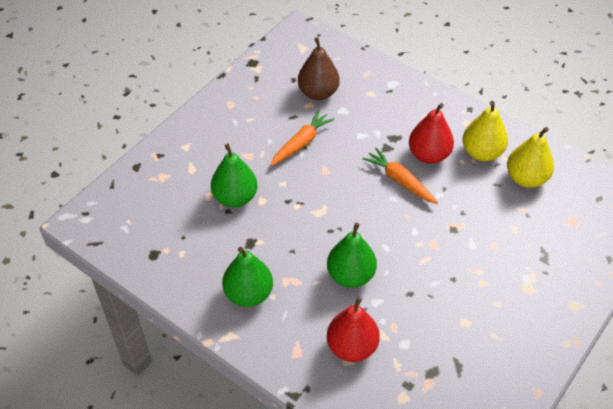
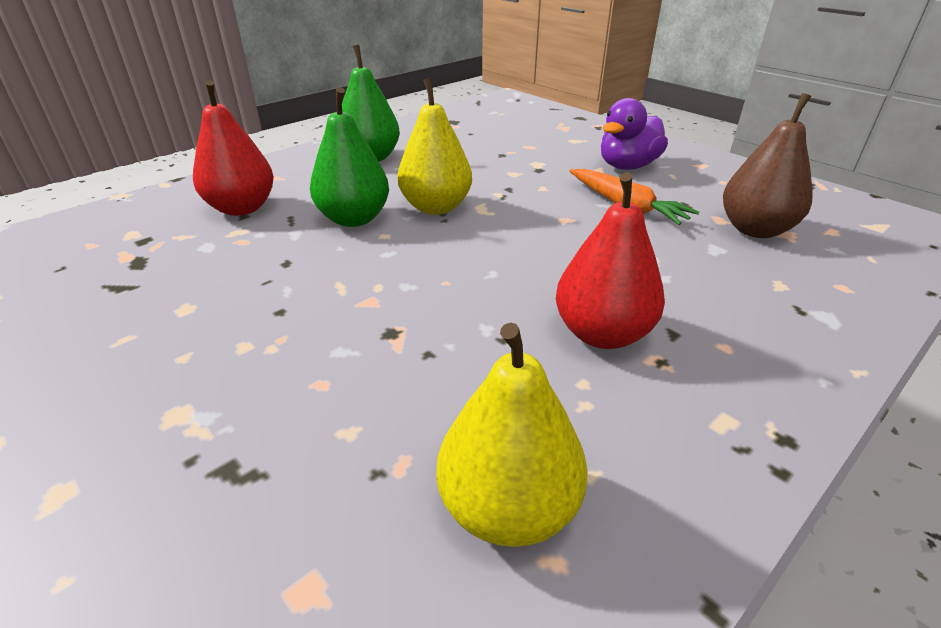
camera: 100 degrees right, 15 degrees down
green pear [211,143,257,207] -> none
orange carrot [362,148,438,204] -> none
yellow pear [462,101,508,161] -> yellow pear moved to [397,78,472,215]
none -> purple duck [601,98,668,170]

